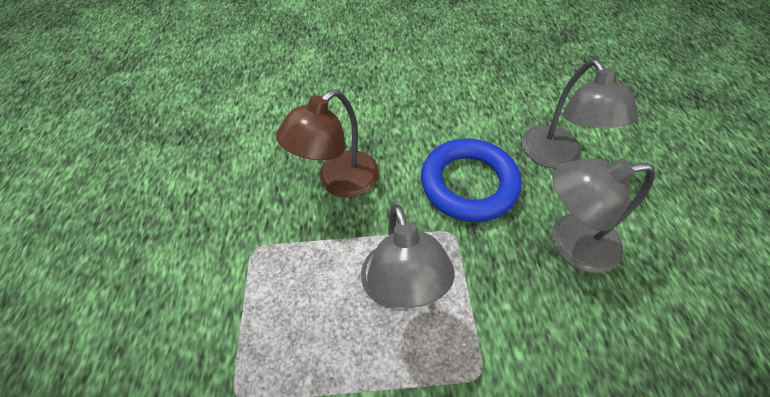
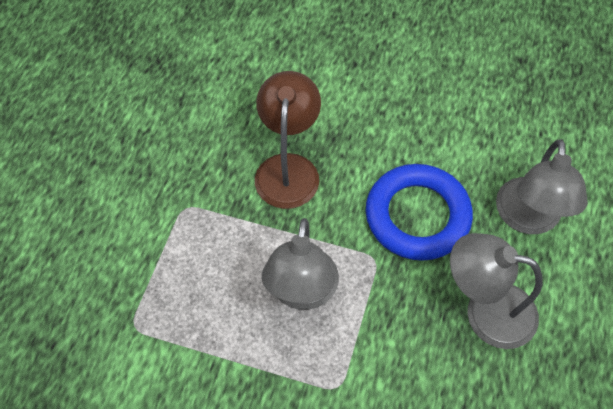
camera: 20 degrees right, 5 degrees up
brown lamp [276,90,379,198] -> brown lamp turned 120 degrees clockwise [255,71,321,209]

